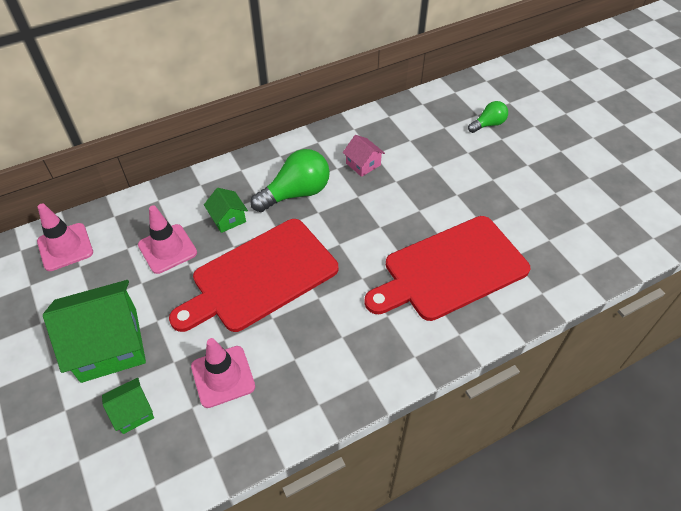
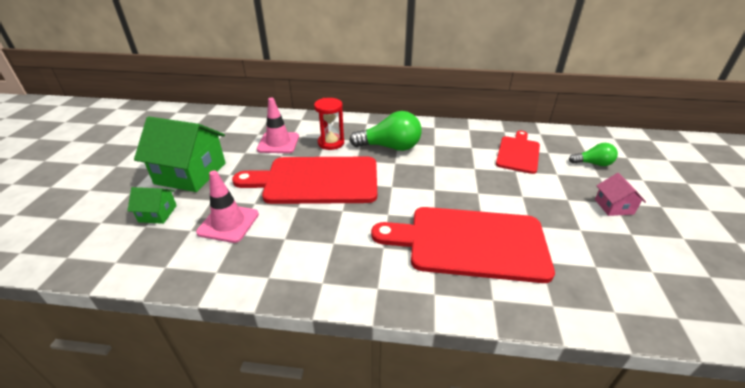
camera: 35 degrees right, 15 degrees down
pink traffic cone [37,203,93,271] -> none
green house [204,188,248,233] -> red hourglass [314,98,344,150]
pink house [343,135,385,177] -> pink house moved to [595,173,646,216]
none -> red cutting board [496,131,540,174]

